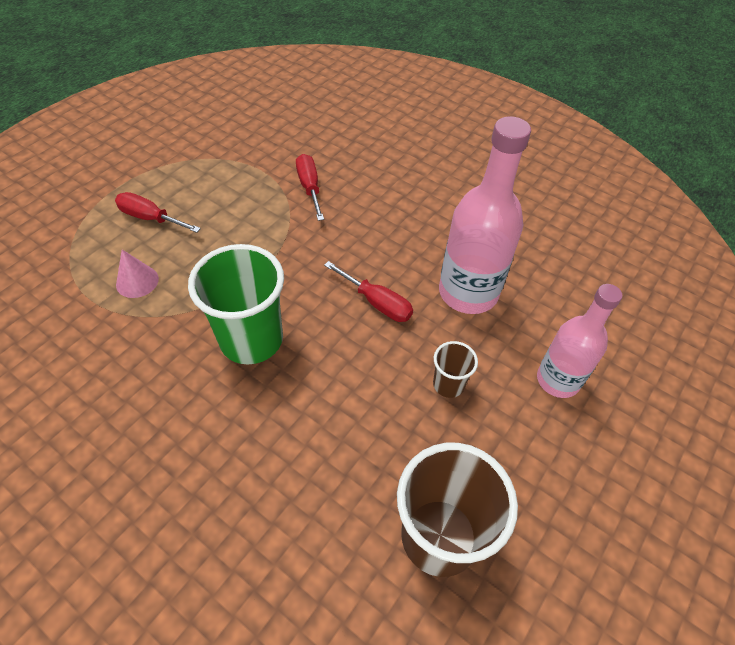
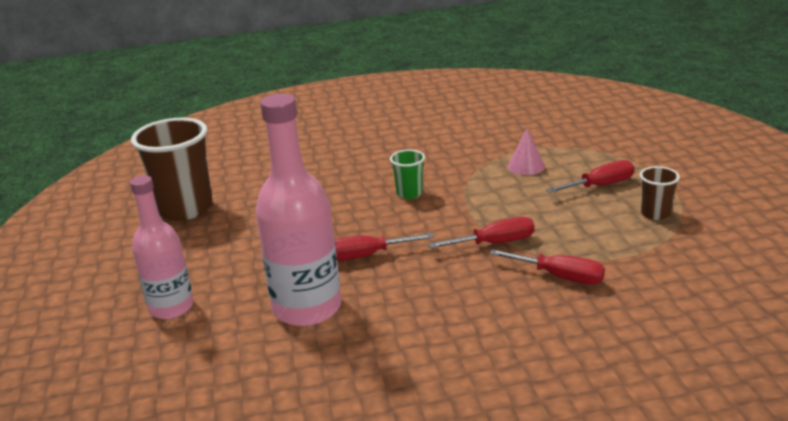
camera: 135 degrees right, 25 degrees down
green cup [188,244,284,364] -> green cup [390,150,425,199], size x0.48
brown cup [433,341,478,398] -> brown cup moved to [640,166,680,220]
none -> red screwdriver [428,217,535,248]

